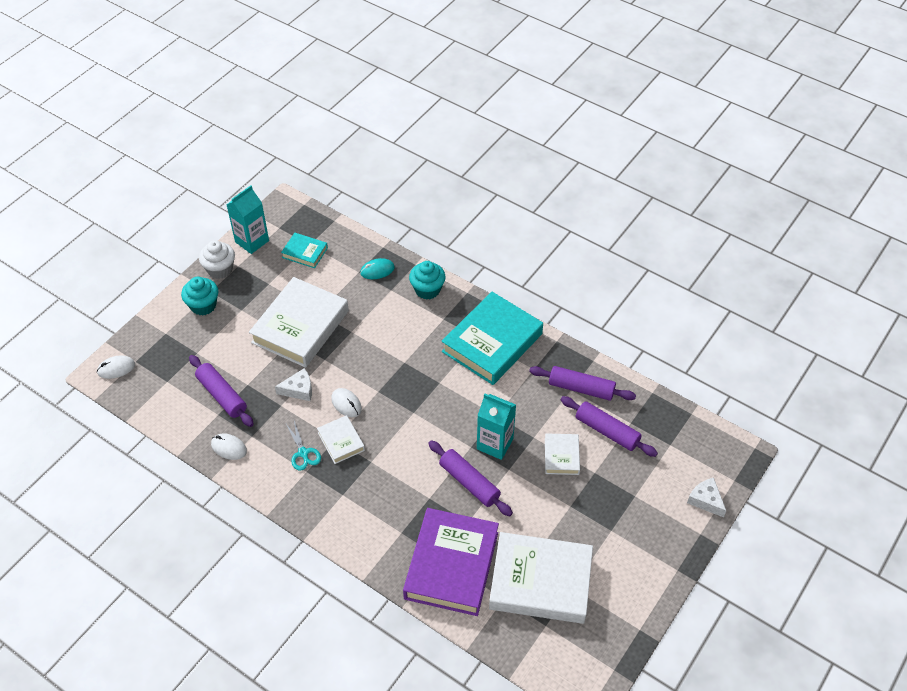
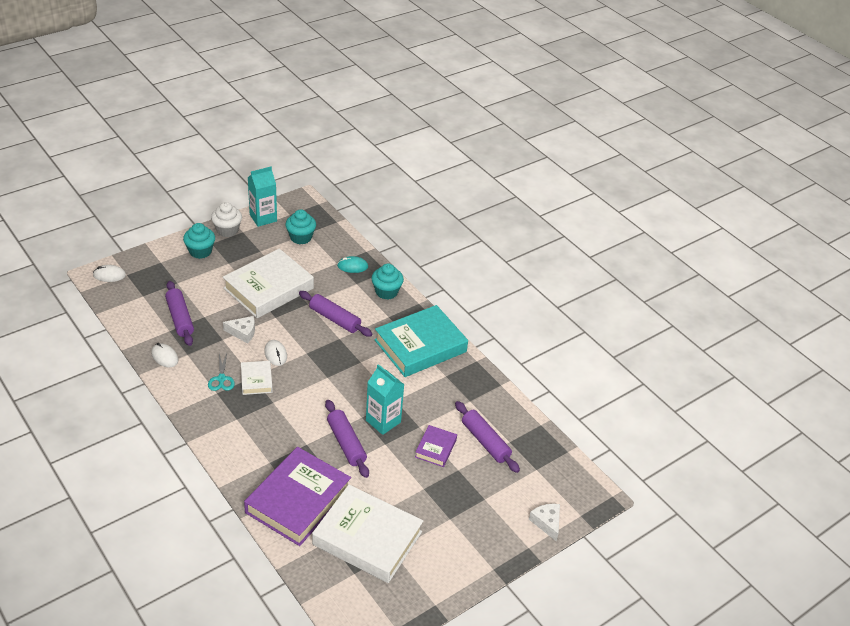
camera: 15 degrees right, 10 degrees down
turquoise book [281,233,328,268] -> turquoise cupcake [285,209,316,244]
purple rolling pin [529,366,636,401] -> purple rolling pin moved to [299,291,372,337]
white book [545,434,580,475] -> purple book [415,425,457,467]

